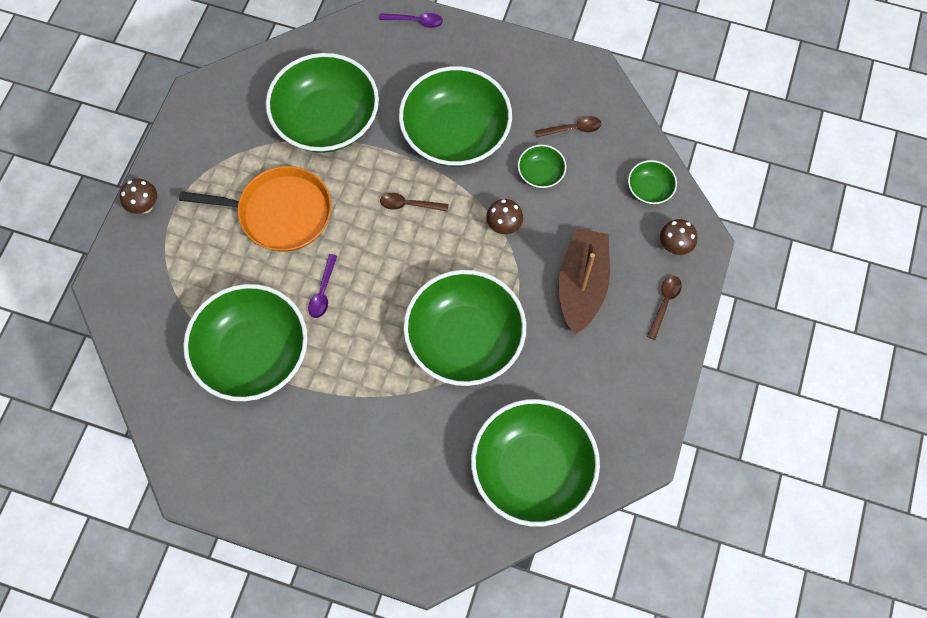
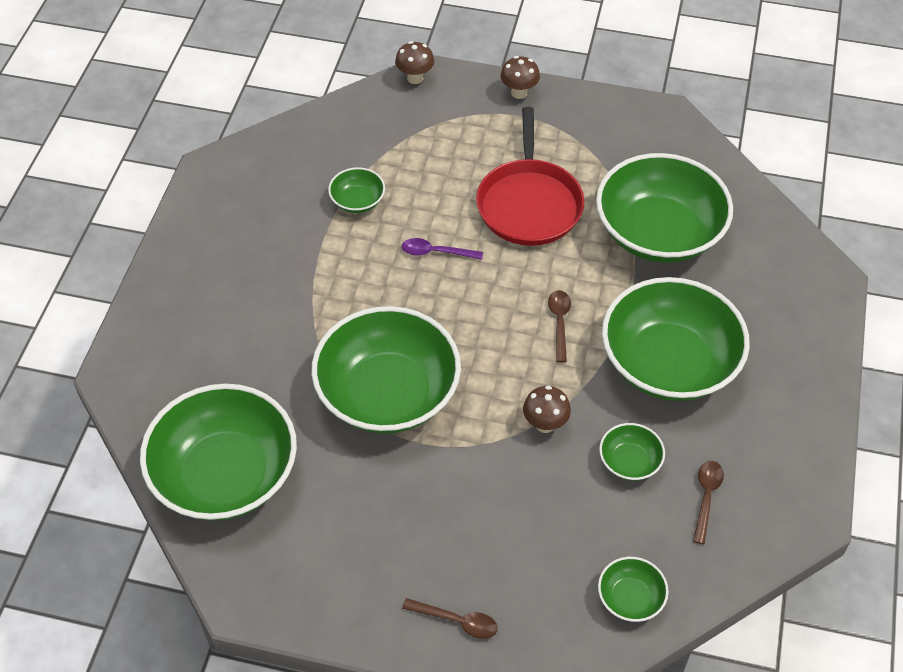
camera: 85 degrees right, 15 degrees down
orange pan [179,166,332,252] -> red pan [476,107,584,246]
green bowl [183,284,308,401] -> green bowl [328,167,385,213], size x0.43
purple spoon [379,13,443,28] -> none
brown spoon [535,116,601,137] -> brown spoon turned 150 degrees counterclockwise [693,461,724,544]
brown boat [558,228,610,335] -> none
brown mushroom [660,219,697,255] -> brown mushroom moved to [395,41,434,84]

